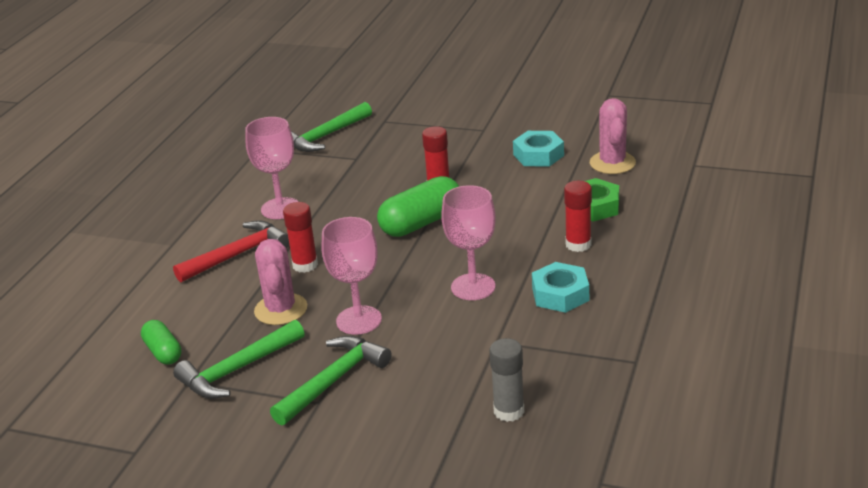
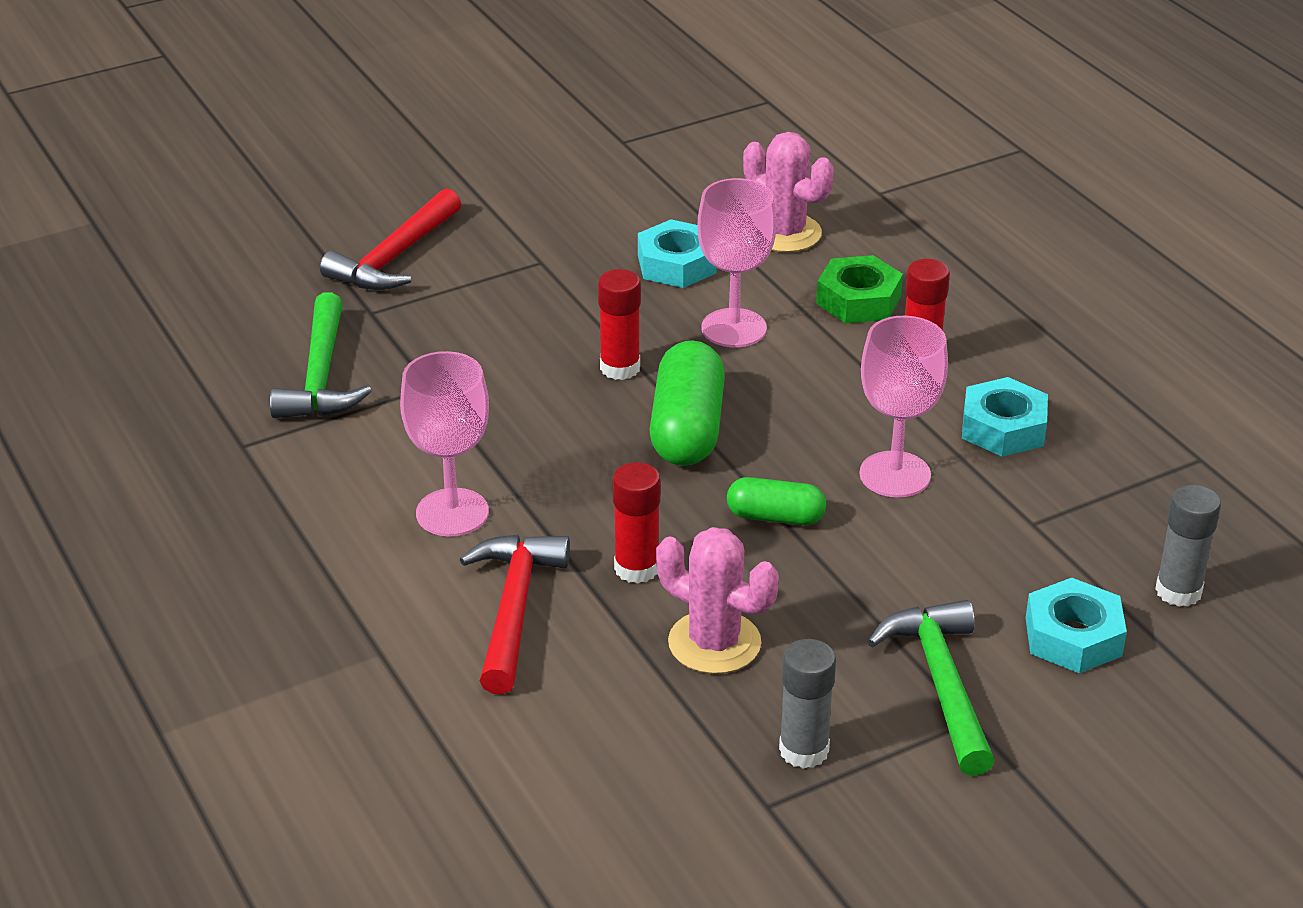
camera: 50 degrees left, 5 degrees up
green capsule [141,320,182,364] -> green capsule moved to [727,477,826,525]
green hammer [173,320,305,399] -> grey glue stick [779,639,836,769]
pink goblet [322,217,382,335] -> pink goblet moved to [697,178,776,347]
none -> red hammer [320,188,461,290]
none -> turquoise nut [1026,578,1127,673]

